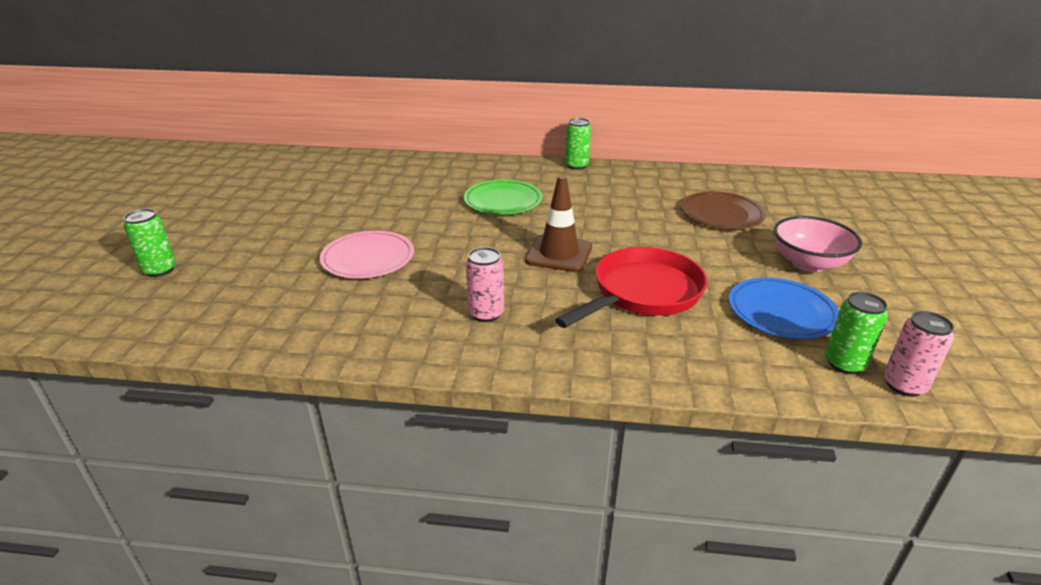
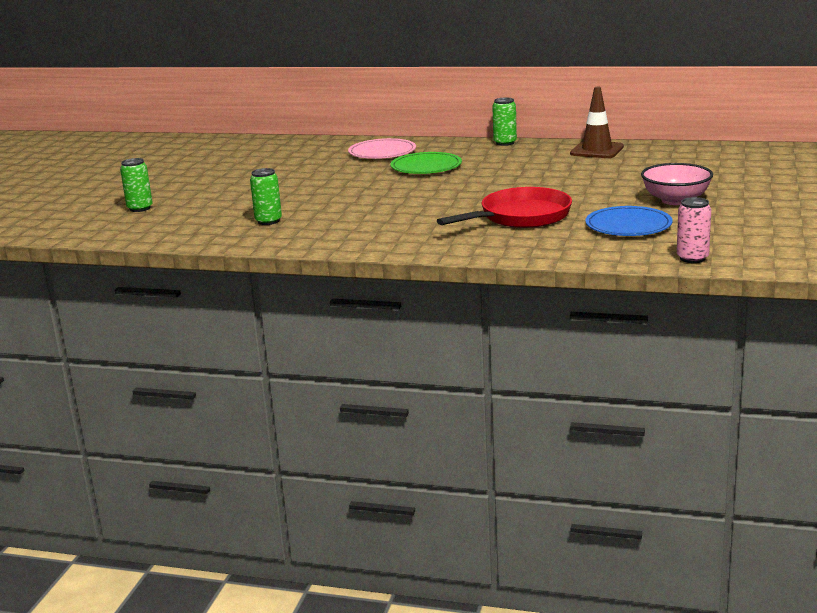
camera: 10 degrees right, 10 degrees down
pink plate [320,231,414,279] -> pink plate moved to [348,138,416,159]
pink can [466,247,504,322] -> none
brown traffic cone [525,175,592,272] -> brown traffic cone moved to [570,87,624,158]
brown plate [681,191,766,229] -> none
green can [825,292,888,374] -> green can moved to [250,168,282,225]

